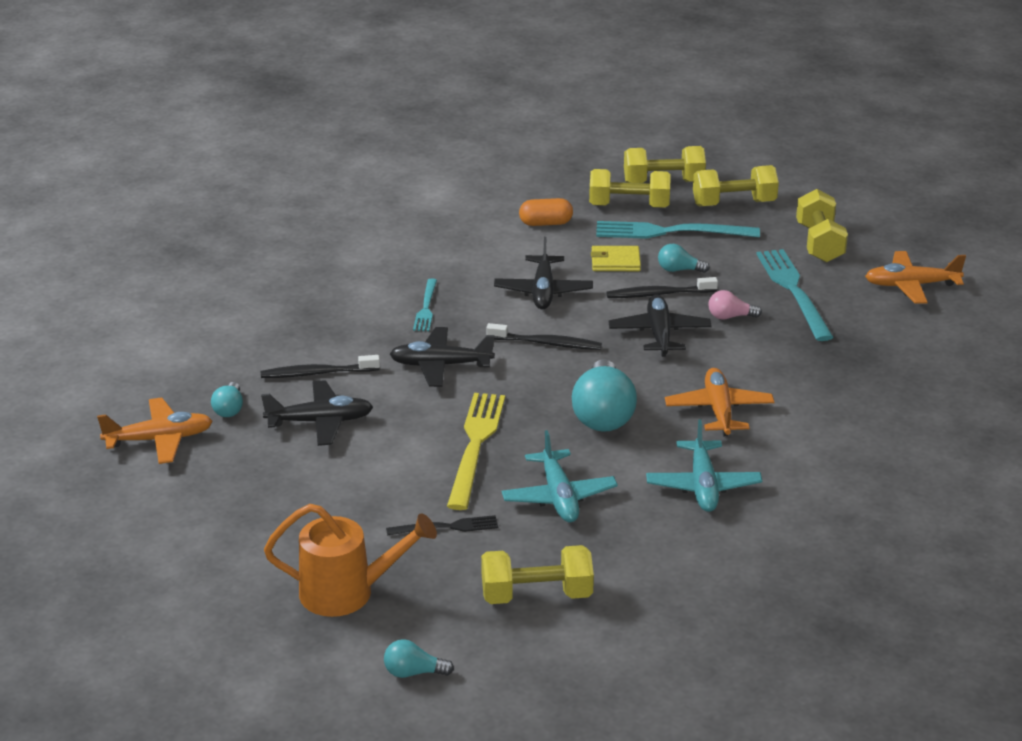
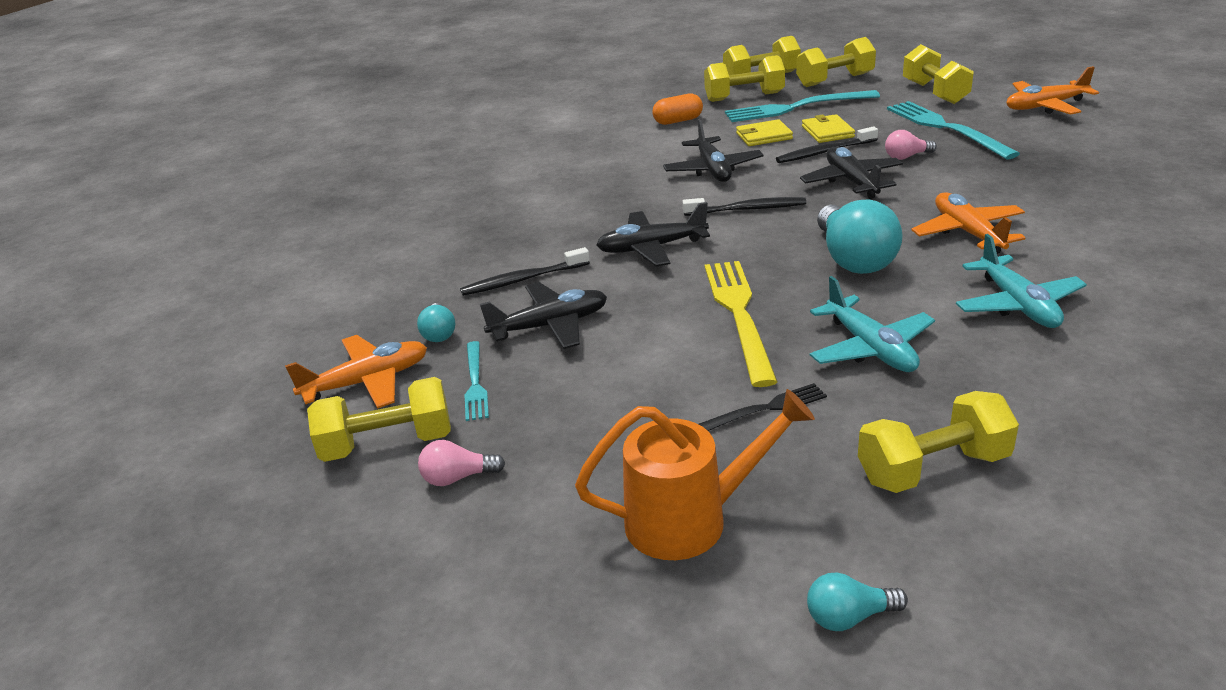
camera: 10 degrees left, 0 degrees up
turquoise fork [413,279,437,331] -> turquoise fork moved to [465,341,489,421]
turquoise light bulb [658,244,710,273] -> yellow wallet [802,114,855,143]
none -> yellow dumbbell [307,377,451,462]
none -> pink light bulb [418,440,505,486]

